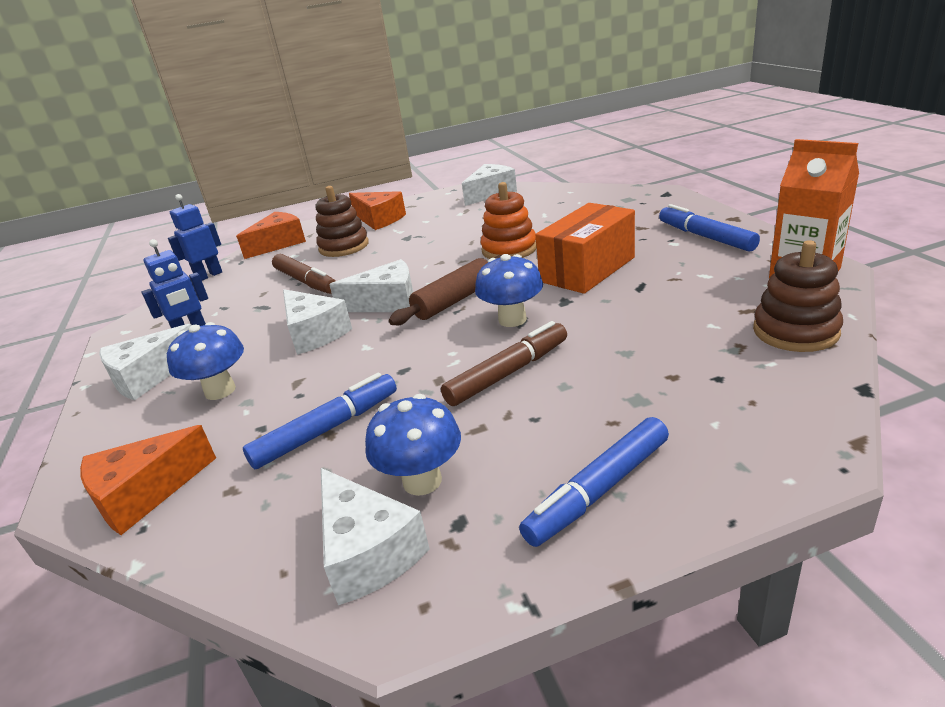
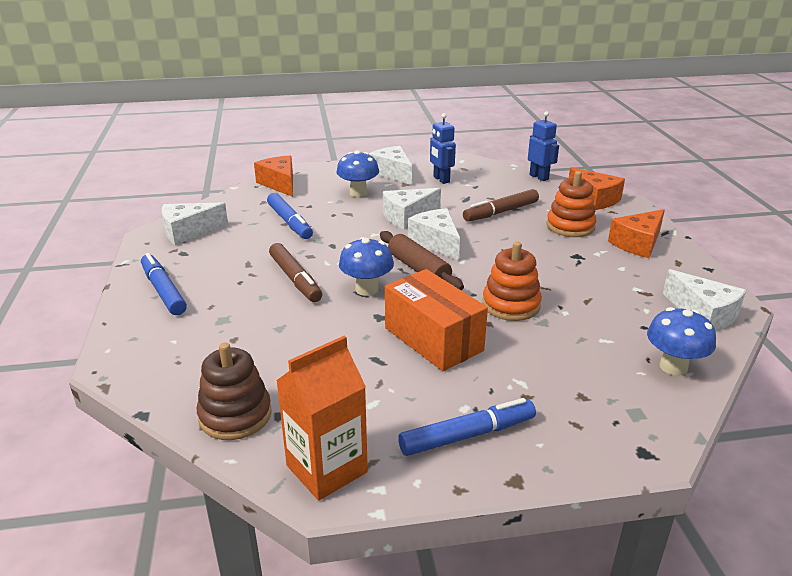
camera: 95 degrees right, 0 degrees up
brown stacking toy [316,186,369,257] -> orange stacking toy [546,171,597,237]
white cheese [329,259,413,312] -> white cheese turned 150 degrees clockwise [408,209,460,261]
blue mushroom [365,394,461,496] -> blue mushroom moved to [647,307,716,376]

